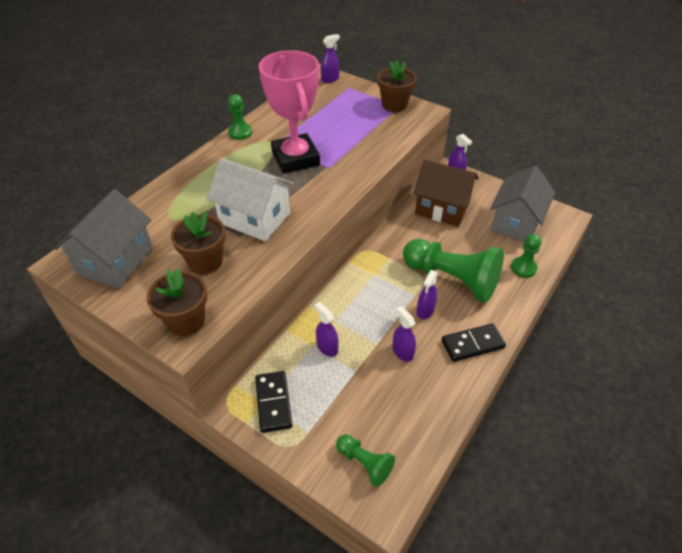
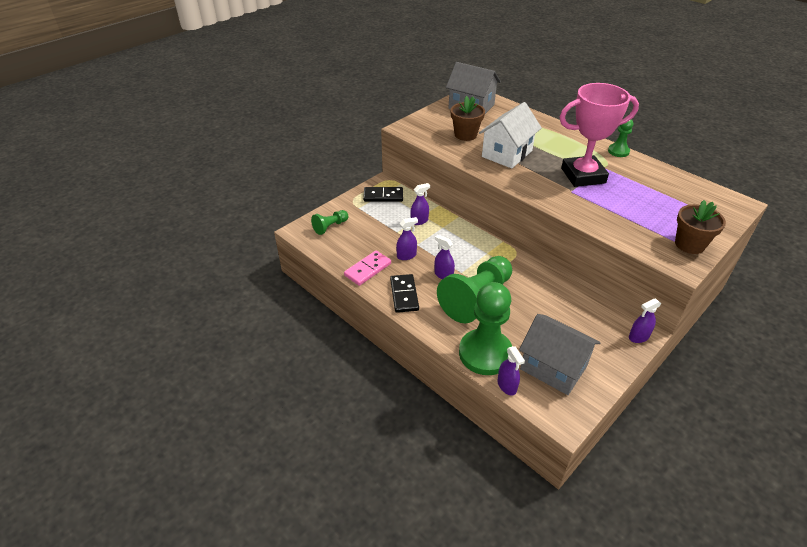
camera: 100 degrees right, 5 degrees down
brown flower pot [147,269,207,336] -> none
purple spray bottle [321,34,340,83] -> purple spray bottle moved to [497,346,525,395]
brown house [413,160,479,227] -> none
green pawn [511,234,542,278] -> green pawn [459,282,512,375], size x2.05
none -> pink domino [344,251,391,286]

